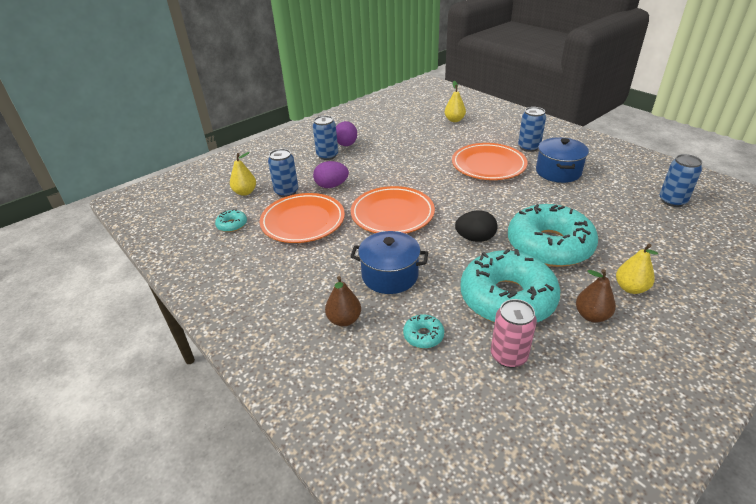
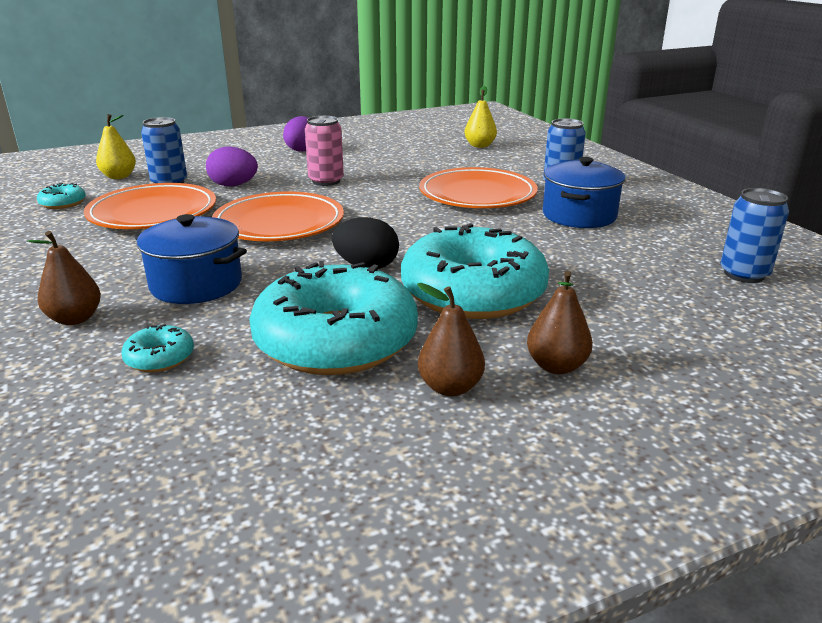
camera: 15 degrees right, 10 degrees down
blue can [313,116,338,160] -> none
pink can [491,299,537,368] -> pink can moved to [305,116,344,186]
yellow pear [616,244,658,294] -> brown pear [527,271,593,374]

